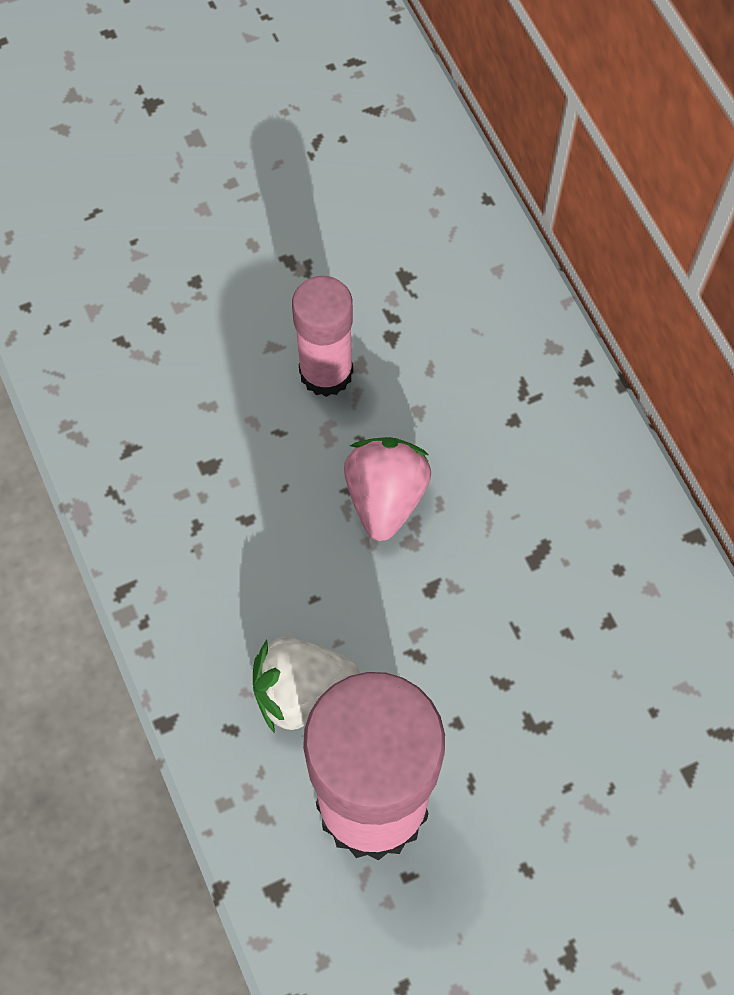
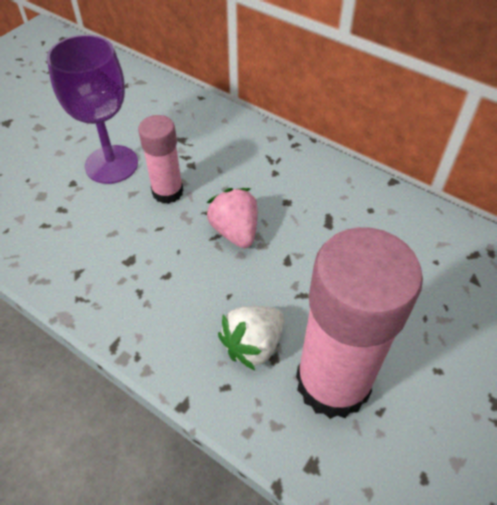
camera: 30 degrees left, 15 degrees down
none -> purple goblet [47,35,138,184]

